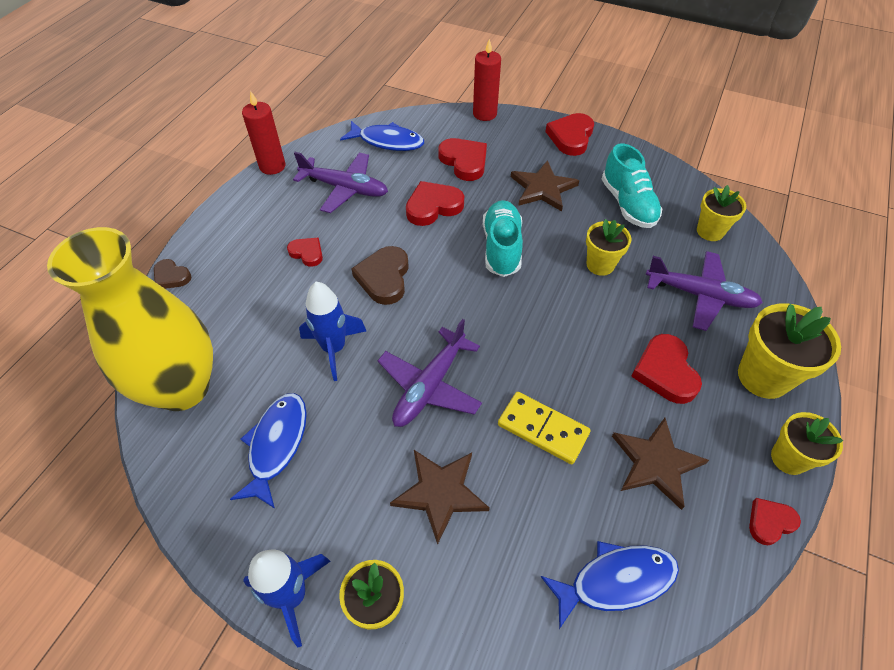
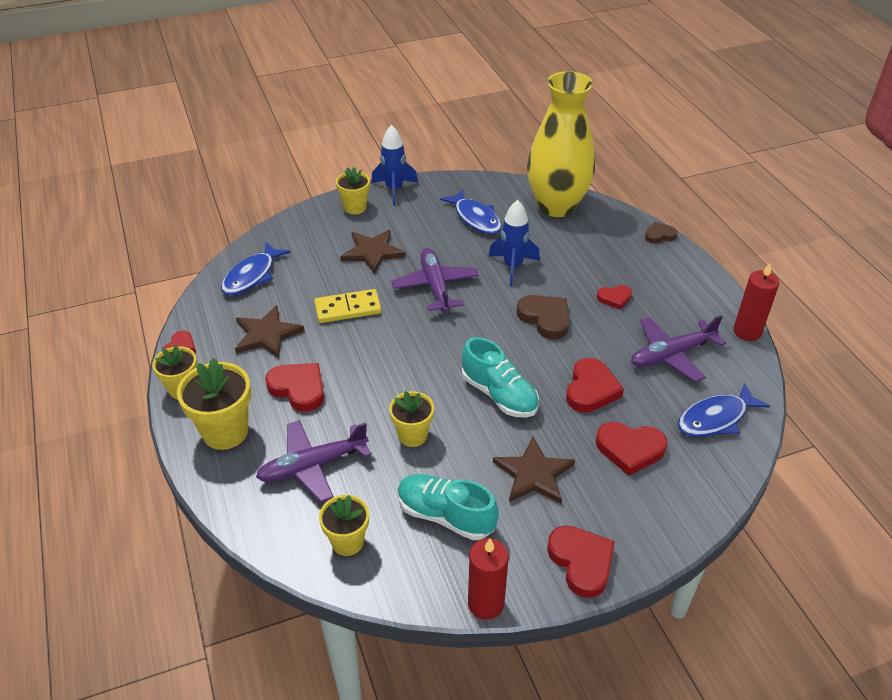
camera: 135 degrees right, 10 degrees down
red candle [473,39,501,121] -> red candle moved to [468,538,509,620]

